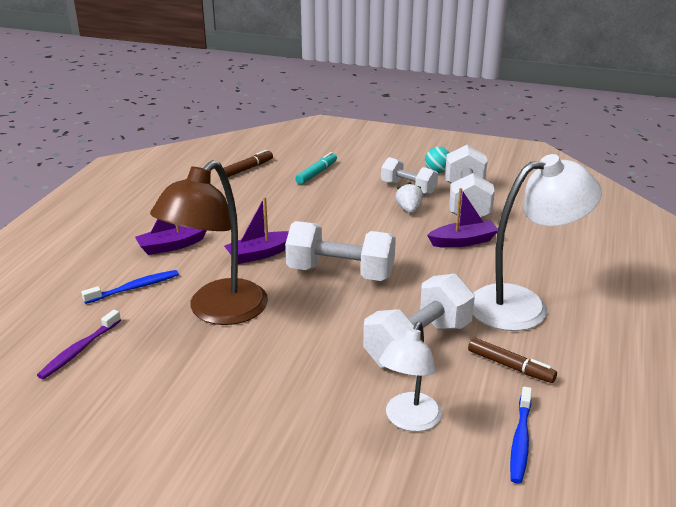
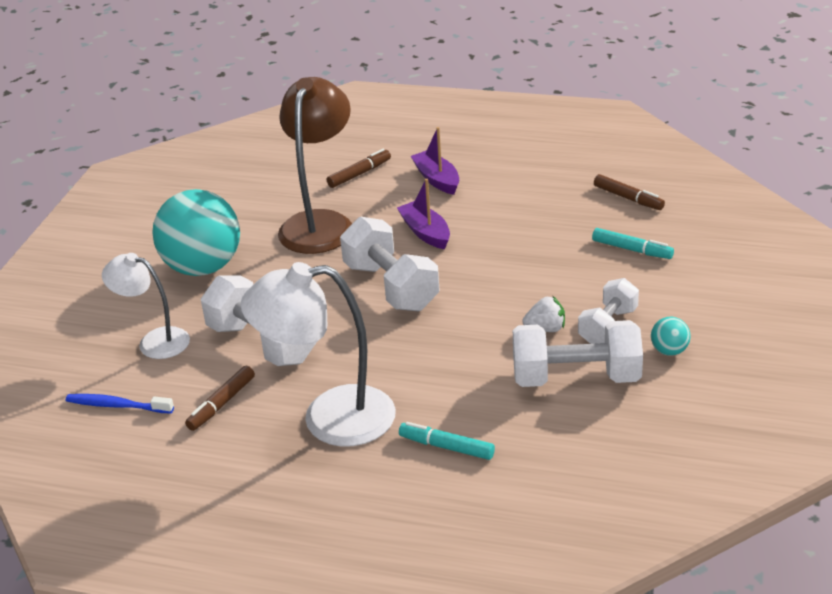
camera: 90 degrees right, 5 degrees up
purple toothbrush [37,310,121,379] -> none
blue toothbrush [81,270,179,304] -> brown marker [327,149,391,188]
brown lamp [150,160,268,325] -> brown lamp turned 75 degrees clockwise [278,77,352,254]
white dumbbell [285,221,396,281] -> white dumbbell turned 45 degrees counterclockwise [340,216,439,311]
purple boat [427,188,498,248] -> none
white lamp [473,154,602,331] -> white lamp turned 105 degrees clockwise [241,262,396,447]
none -> turquoise ball [152,189,240,276]
none -> turquoise marker [399,422,495,460]

